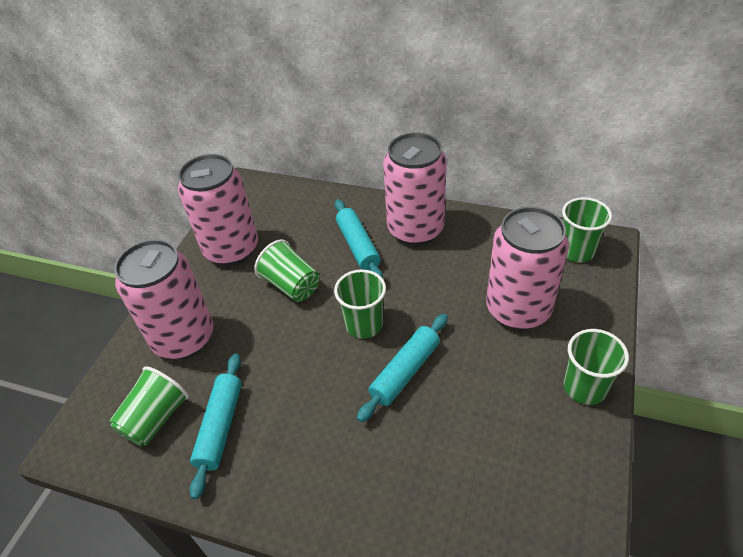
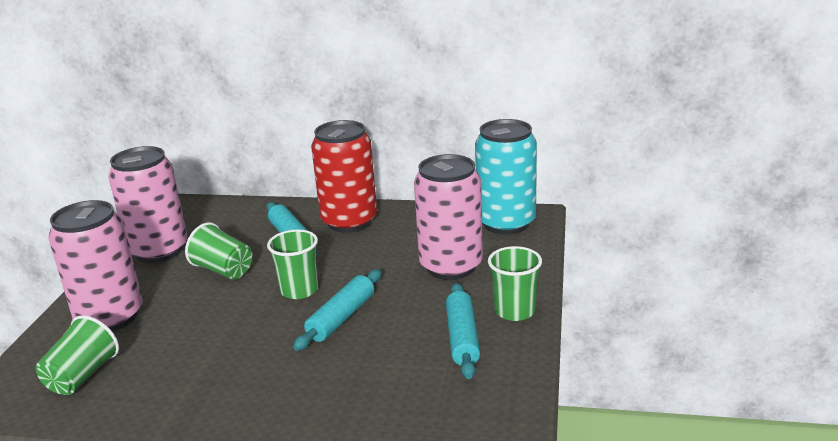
camera: 10 degrees left, 20 degrees down
turquoise rolling pin [190,354,242,499] -> turquoise rolling pin moved to [446,283,480,379]
pink can [383,133,447,245] -> red can [311,120,377,233]
green cup [562,197,612,262] -> turquoise can [475,119,537,234]

